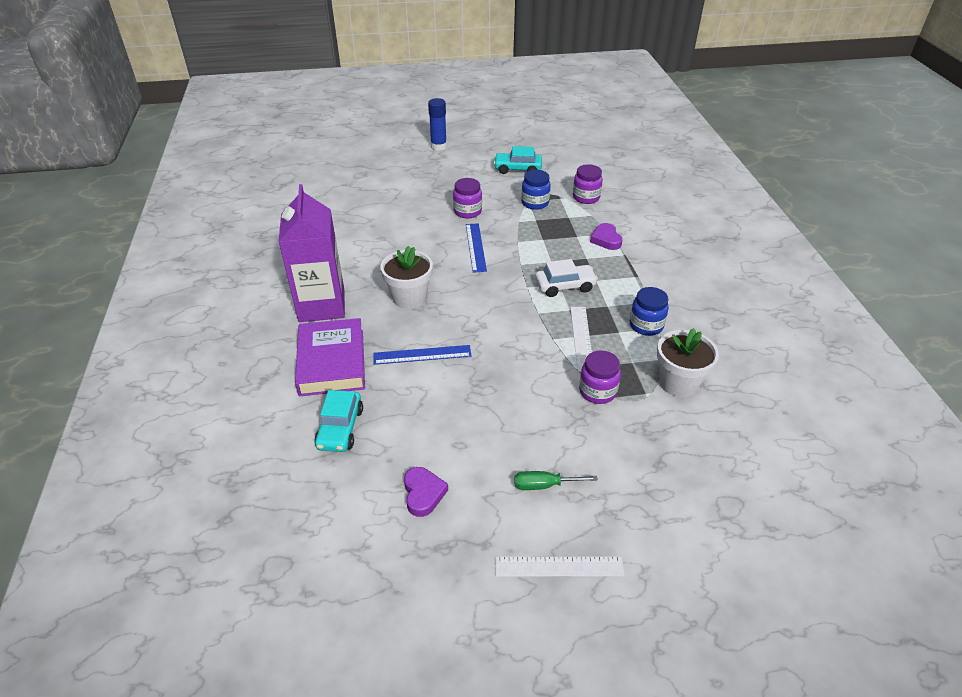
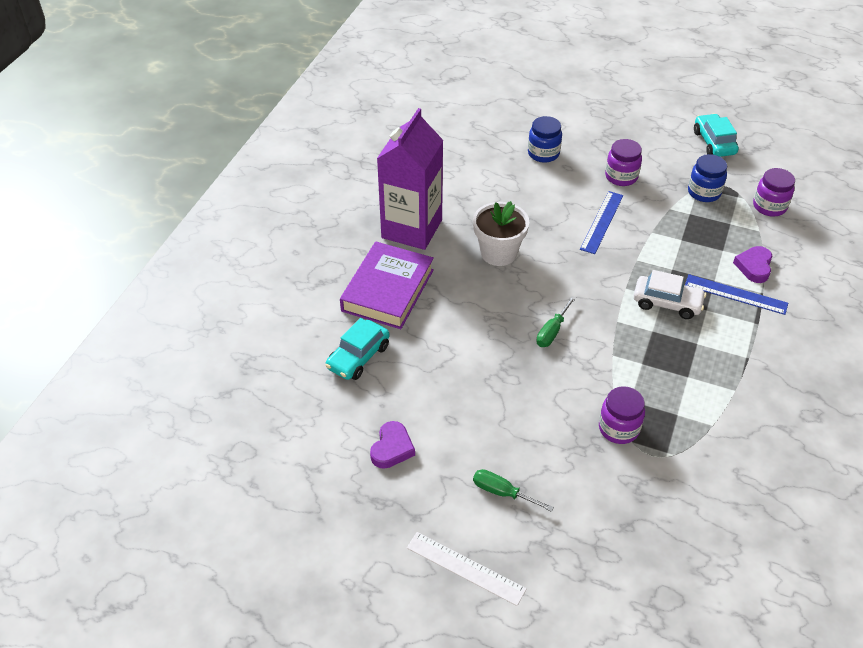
camera: 30 degrees right, 5 degrees up
blue ruler [373,345,472,365] -> blue ruler moved to [685,274,788,315]
blue glue stick [428,98,447,151] -> none
turquoise car [493,146,542,174] -> turquoise car turned 45 degrees clockwise [694,114,739,157]
white ruler [570,307,592,372] -> none
blue jar [630,287,669,336] -> blue jar moved to [528,116,562,163]
white flower pot [657,328,719,397] -> none
none -> green screwdriver [536,296,576,347]

